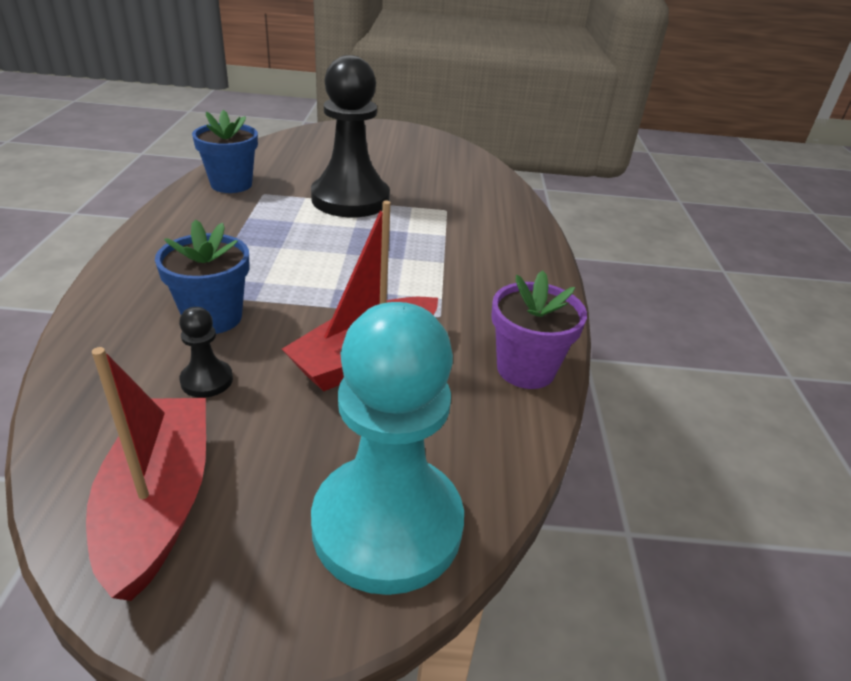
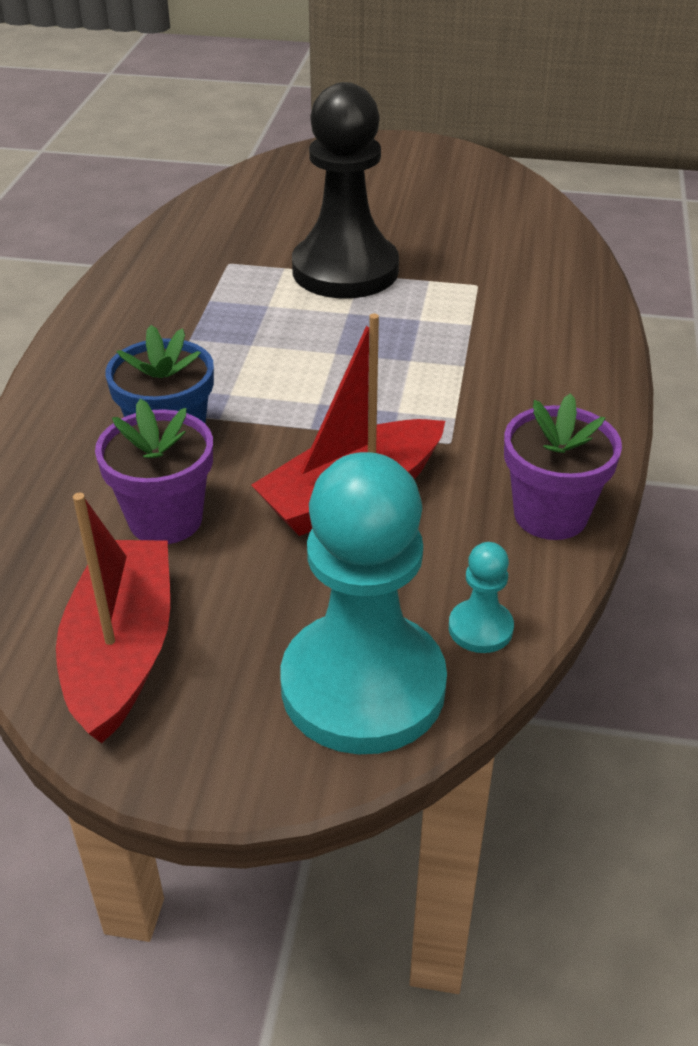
camera: 10 degrees right, 5 degrees up
black pawn [179,307,233,398] -> purple flower pot [95,399,213,544]
blue flower pot [192,110,258,193] -> none
none -> turquoise pawn [449,542,514,653]

